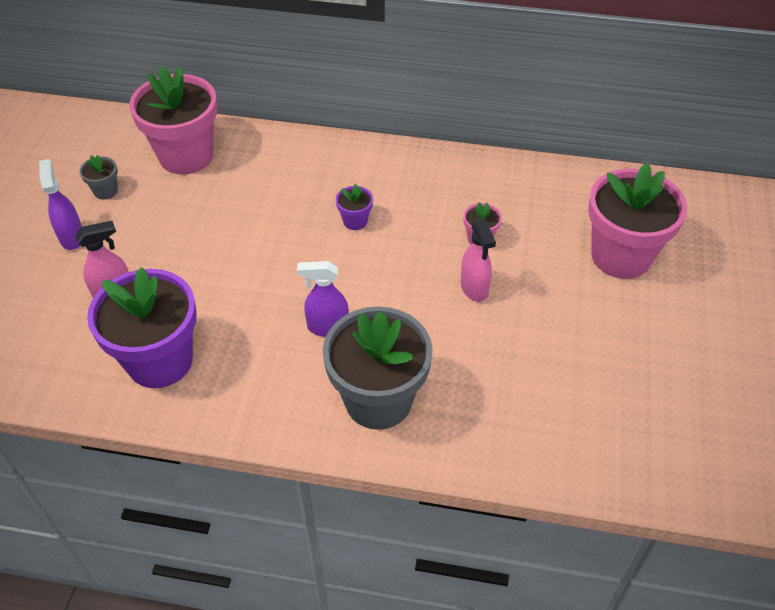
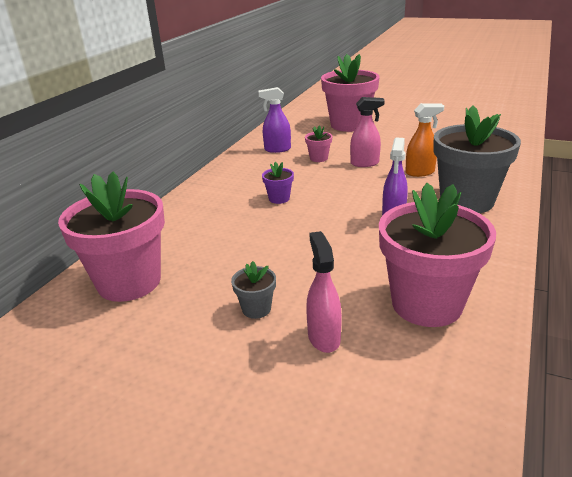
camera: 75 degrees left, 20 degrees down
purple spray bottle [39,159,82,250] -> purple spray bottle moved to [259,87,291,153]
grey flower pot [80,155,118,200] -> grey flower pot moved to [231,261,276,319]
purple flower pot [87,267,197,388] -> pink flower pot [379,183,496,327]
none -> orange spray bottle [405,103,444,177]

